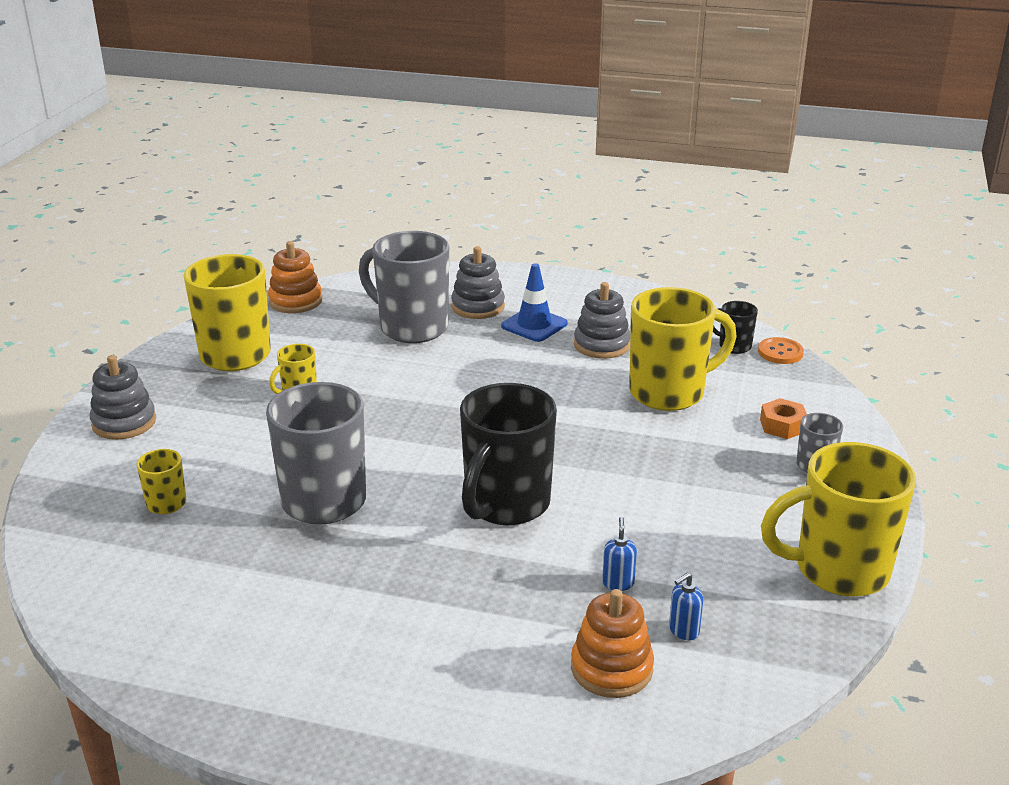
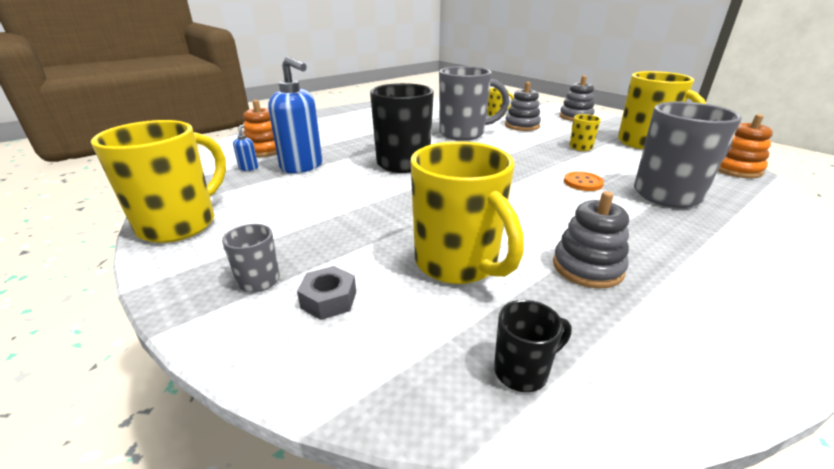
camera: 125 degrees right, 0 degrees up
grey stacking toy [451,246,505,319] -> grey stacking toy moved to [505,82,541,131]
blue traffic cone [501,263,568,342] -> none
blue soap dispenser [602,517,637,591] -> blue soap dispenser [268,57,323,173], size x2.41
yellow mug [629,287,737,411] -> yellow mug turned 45 degrees counterclockwise [411,141,524,284]
orange button [758,337,804,364] -> orange button moved to [564,171,604,191]
orange nut [760,398,807,439] -> grey nut [297,266,356,320]

